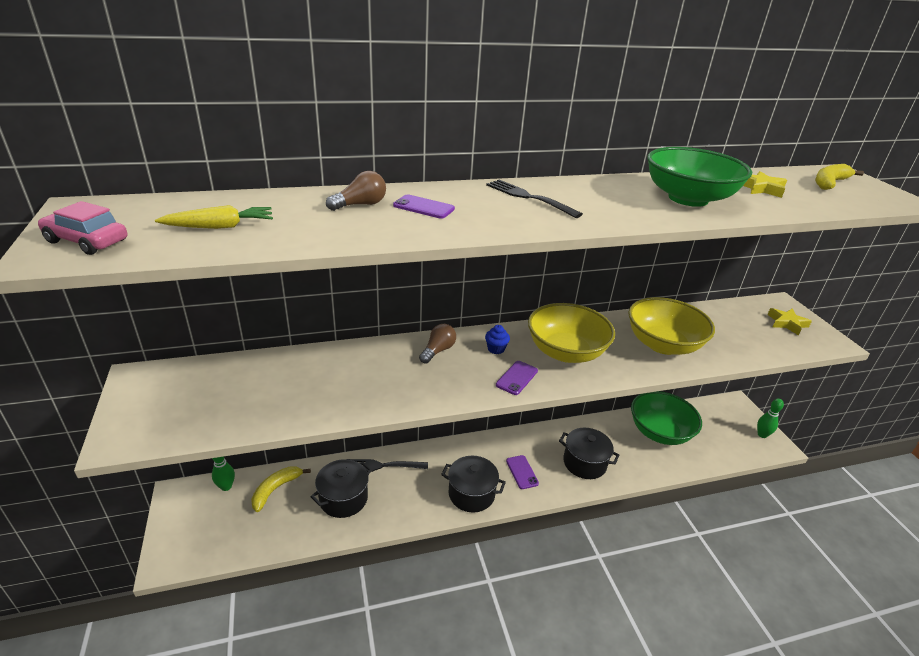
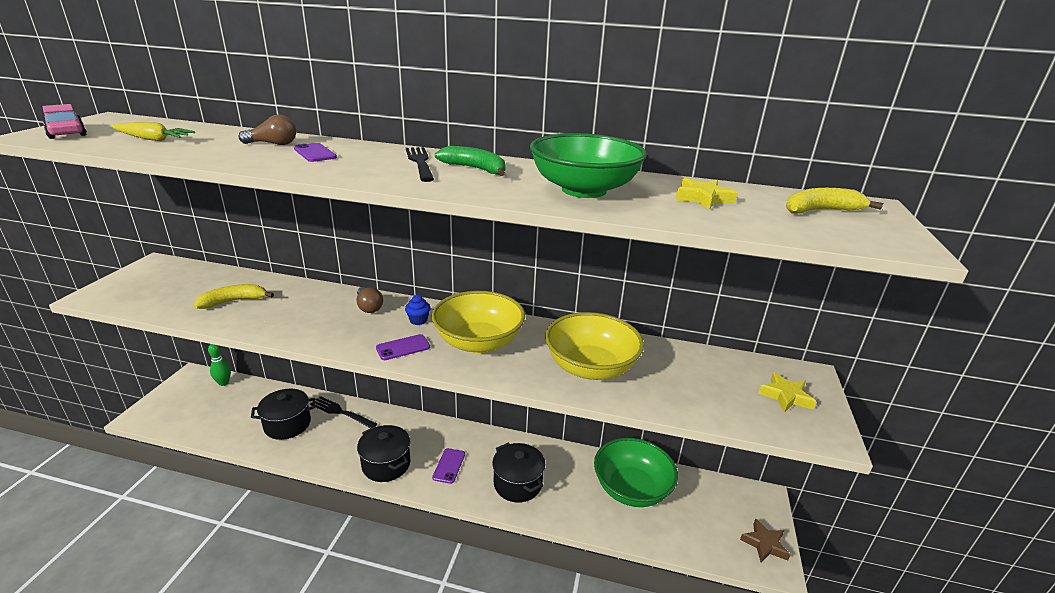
camera: 30 degrees right, 5 degrees down
yellow banana [251,466,311,512] -> yellow banana moved to [194,284,274,309]
brown light bulb [419,324,456,364] -> brown light bulb turned 90 degrees clockwise [357,287,383,313]
green bowling pin [757,399,784,438] -> brown star [740,518,790,563]
none -> green banana [435,146,505,176]

